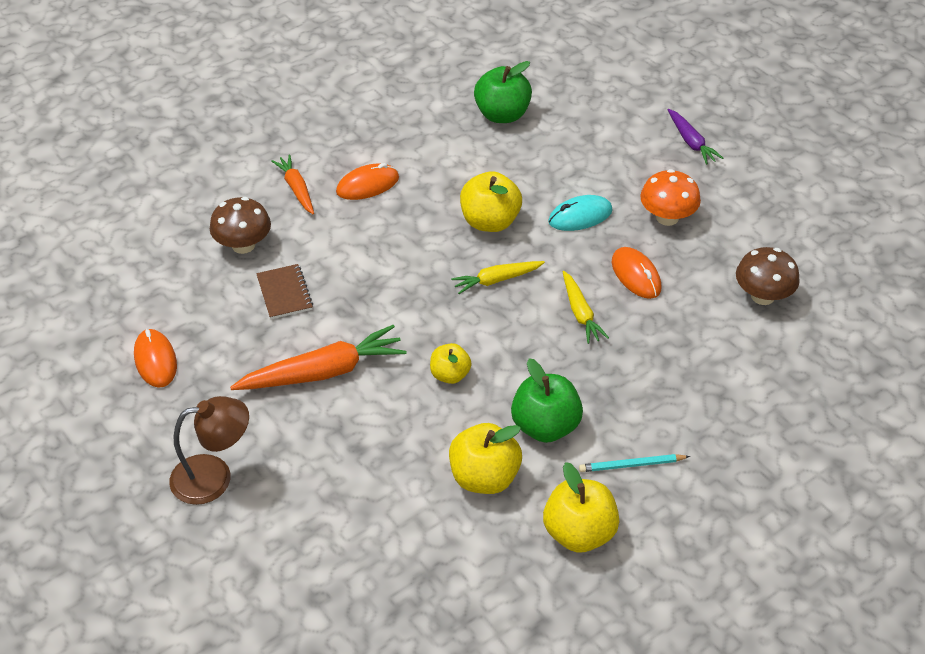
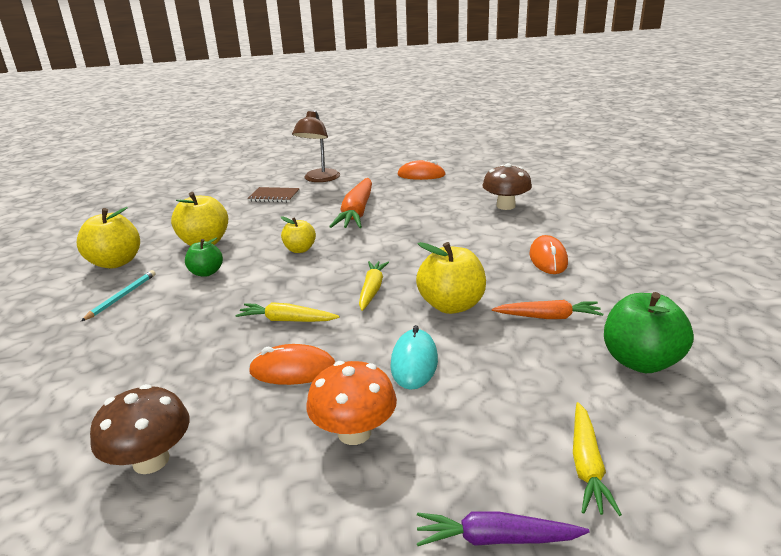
camera: 120 degrees right, 20 degrees down
brown notebook [256,264,313,319] -> brown notebook moved to [248,187,300,203]
orange carrot [271,154,314,214] -> orange carrot moved to [492,300,603,319]
green apple [511,358,583,443] -> green apple [185,238,223,277], size x0.61
none -> yellow carrot [573,402,622,516]

